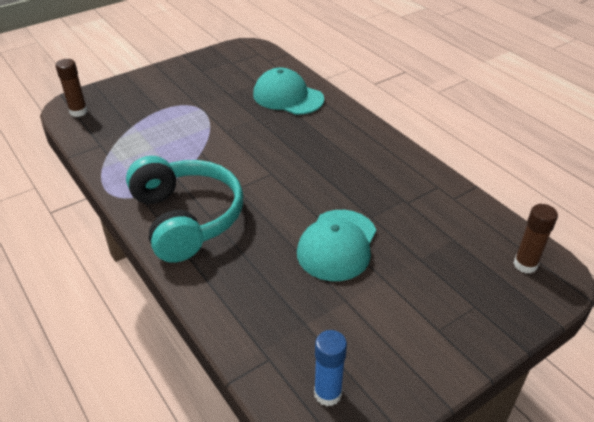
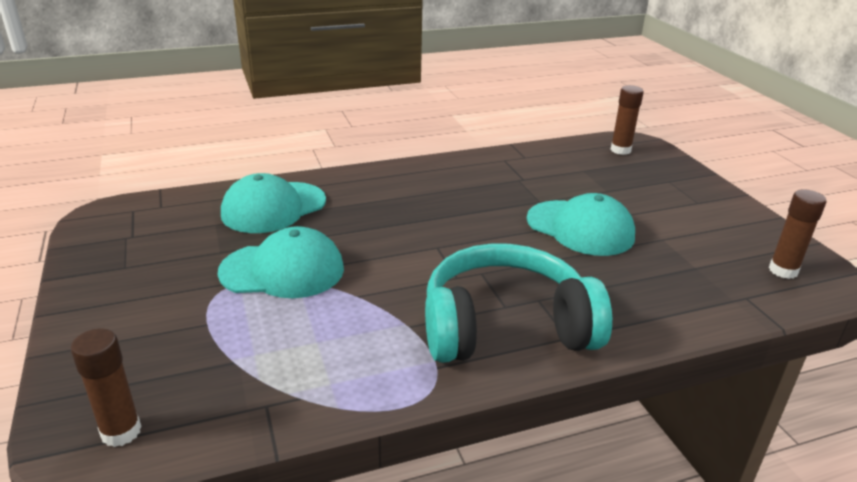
camera: 75 degrees left, 10 degrees down
blue glue stick [314,330,347,406] -> brown glue stick [769,189,826,279]
none -> turquoise cap [218,226,344,298]

